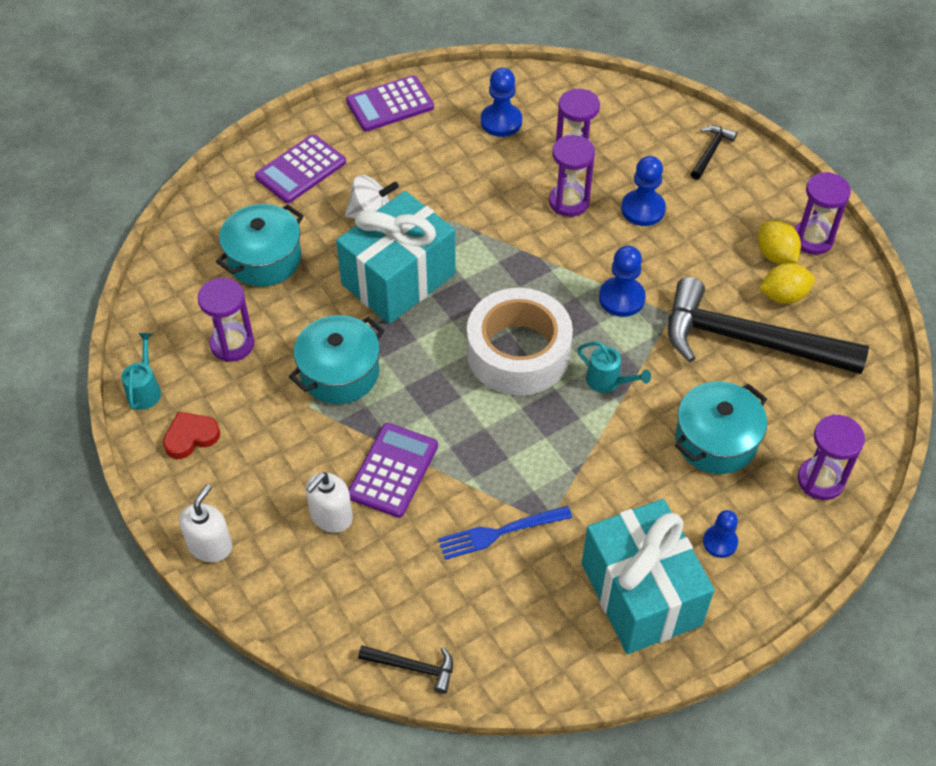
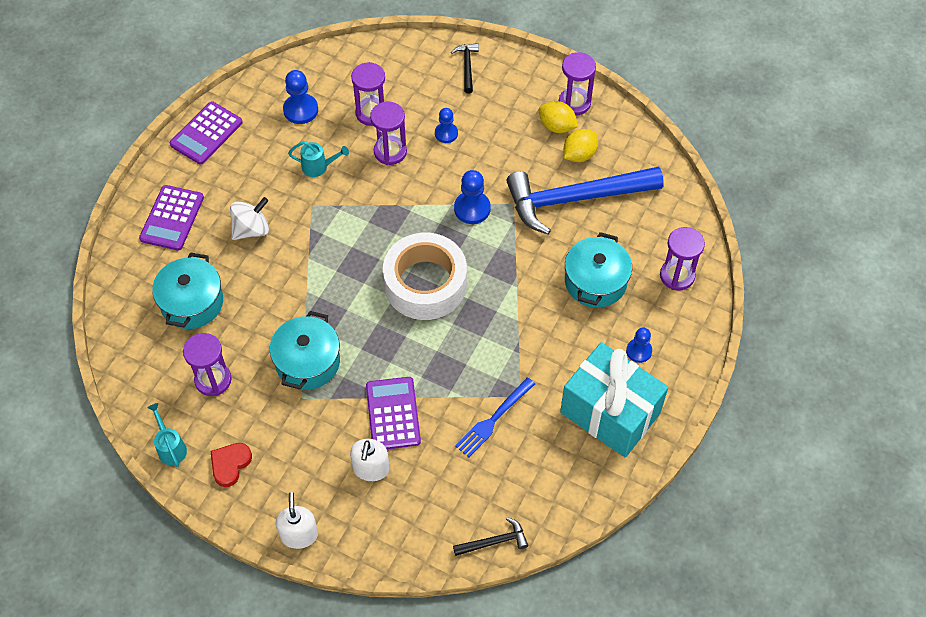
camera: 30 degrees left, 5 degrees up
turquoise gift [336,191,456,324] -> none
turquoise watering can [578,342,651,393] -> turquoise watering can moved to [288,141,349,177]
blue pawn [621,156,666,226] -> blue pawn [435,108,458,143], size x0.66
black hammer [668,277,869,374] -> blue hammer [506,167,664,234]

